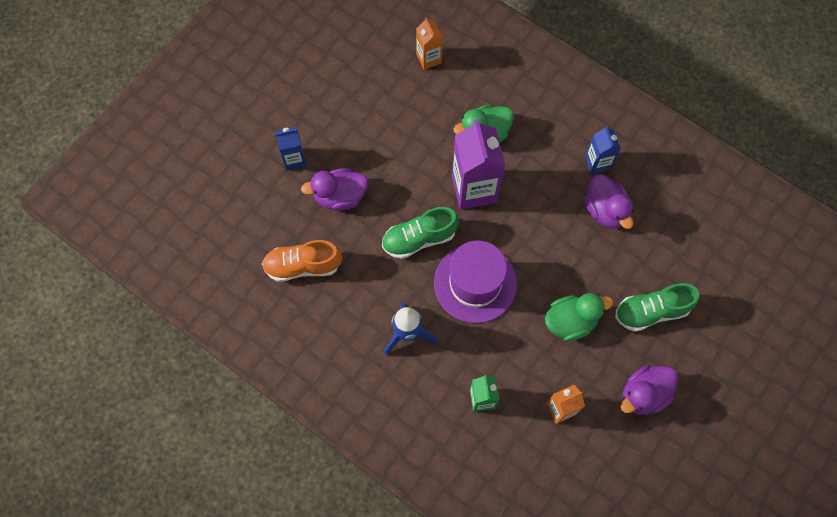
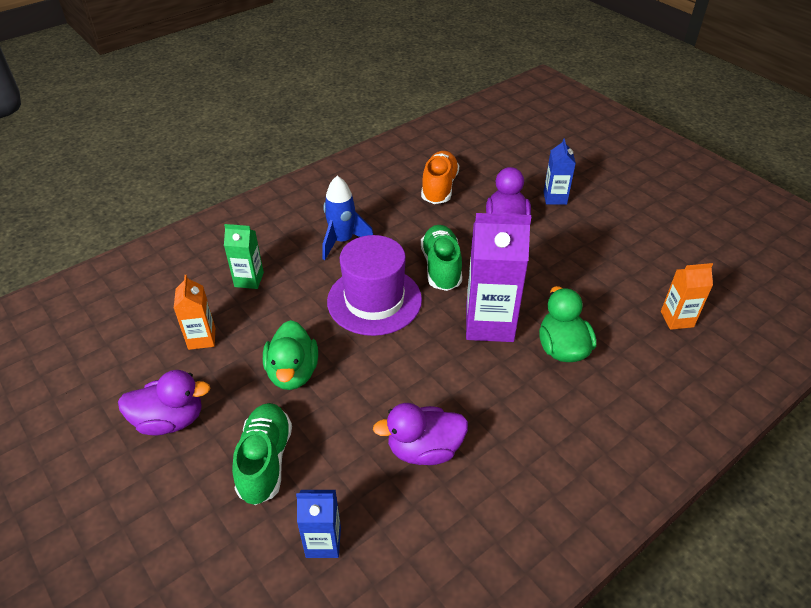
camera: 105 degrees right, 25 degrees down
blue carton [585,126,621,174] -> blue carton moved to [296,490,341,558]
purple duck [621,365,678,415] -> purple duck turned 105 degrees clockwise [118,370,210,436]

